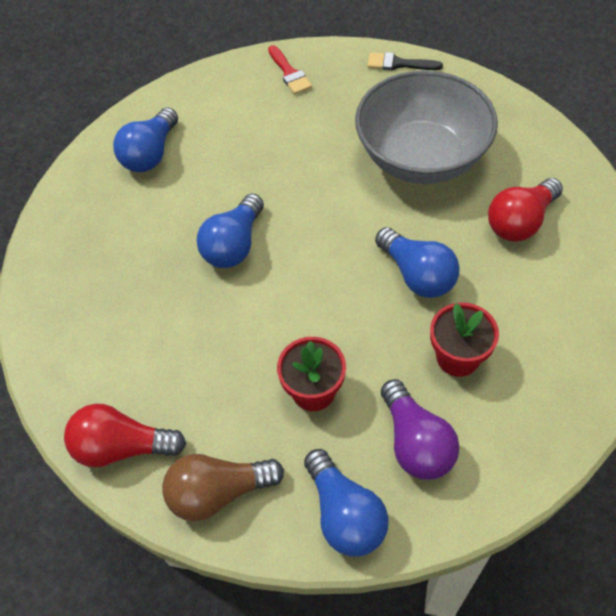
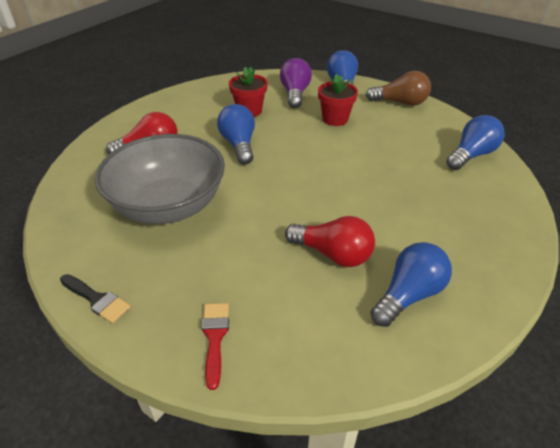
camera: 160 degrees left, 15 degrees down
red light bulb [64,404,186,468] -> red light bulb moved to [285,216,375,267]
blue light bulb [197,194,264,268] -> blue light bulb moved to [446,115,505,170]

